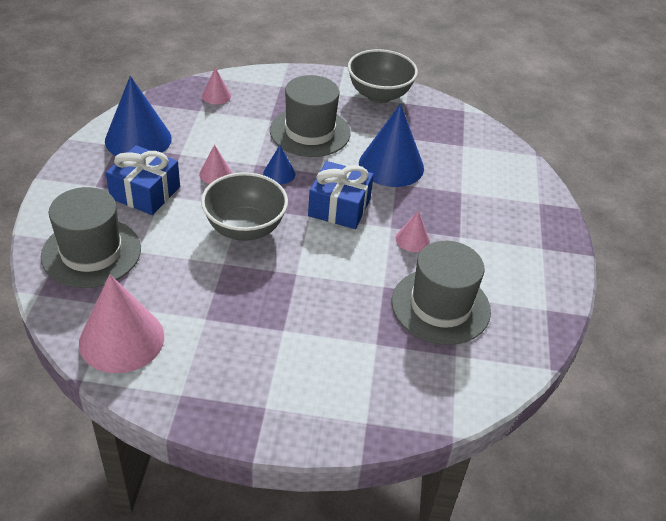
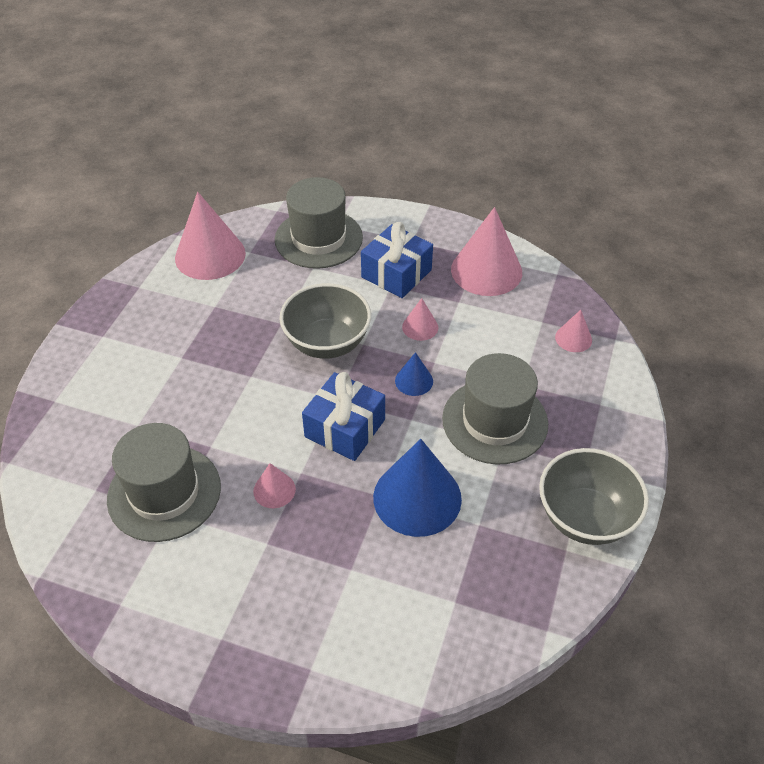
camera: 105 degrees right, 5 degrees up
blue cone [105,76,172,156] -> pink cone [451,207,522,296]

